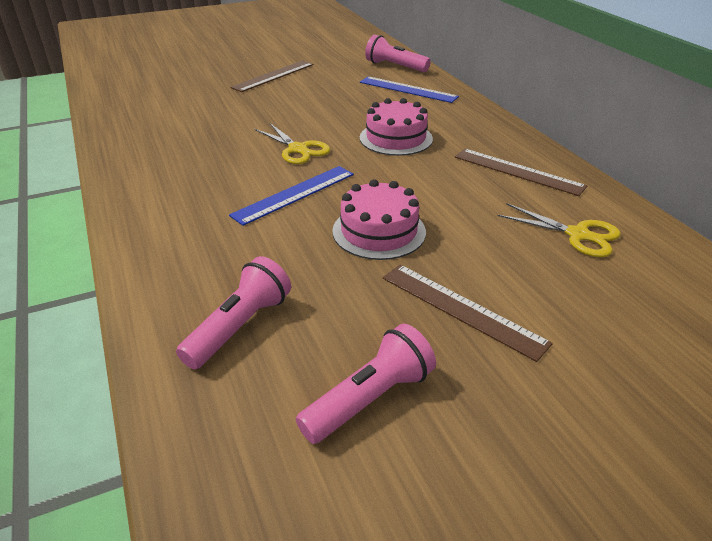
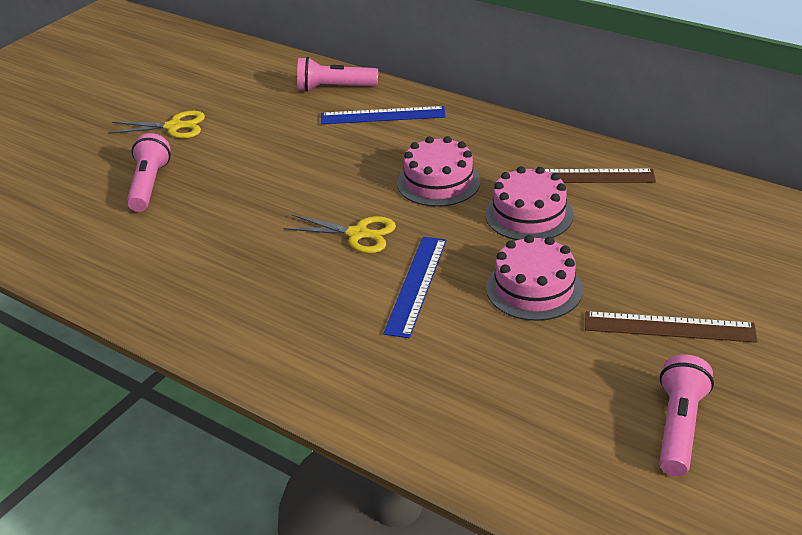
camera: 30 degrees left, 0 degrees up
pink flashlight [176,256,291,369] -> pink flashlight moved to [127,133,171,212]
brown ruler [231,61,313,92] -> none
yellow scissors [498,203,621,257] -> yellow scissors moved to [108,111,205,138]
none -> pink cake [485,166,573,240]

